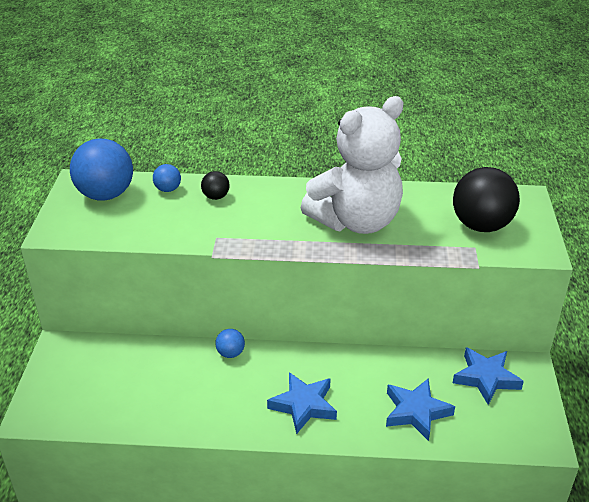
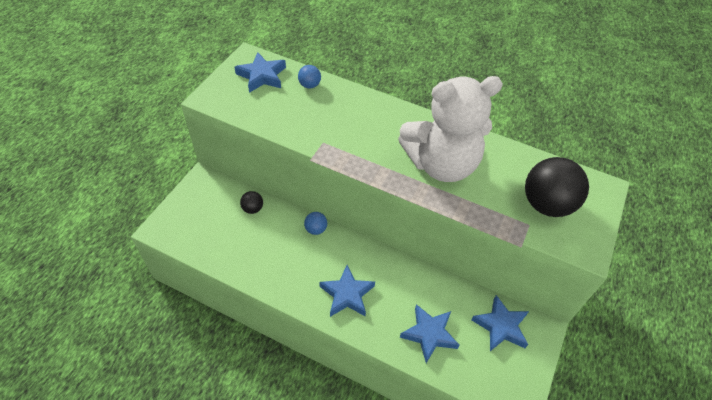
camera: 20 degrees right, 15 degrees up
blue ball [70,138,133,201] -> blue star [235,52,286,93]
black ball [201,171,230,200] -> black ball moved to [240,191,263,214]

